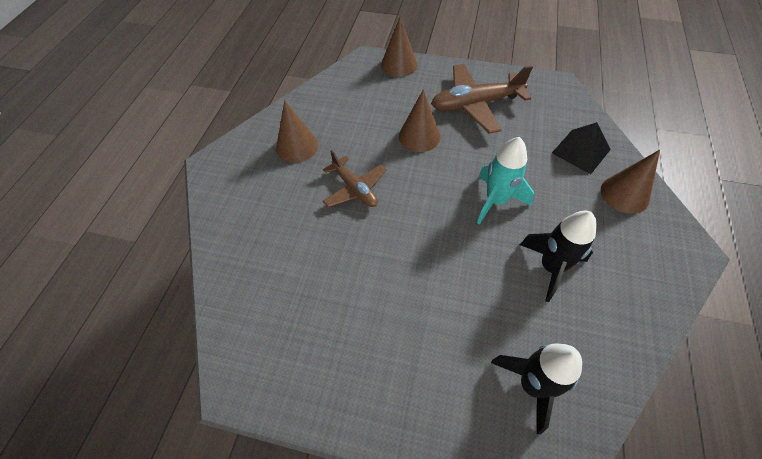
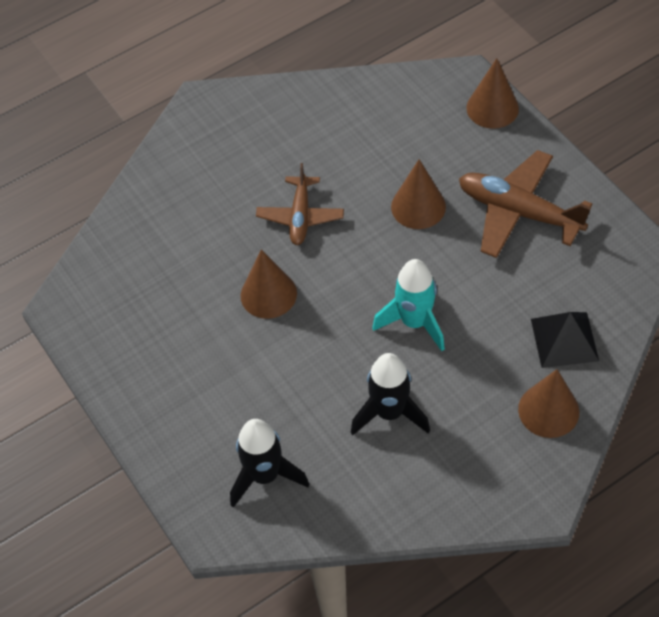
camera: 45 degrees right, 0 degrees up
brown cone [276,100,318,163] -> brown cone moved to [241,249,297,319]

